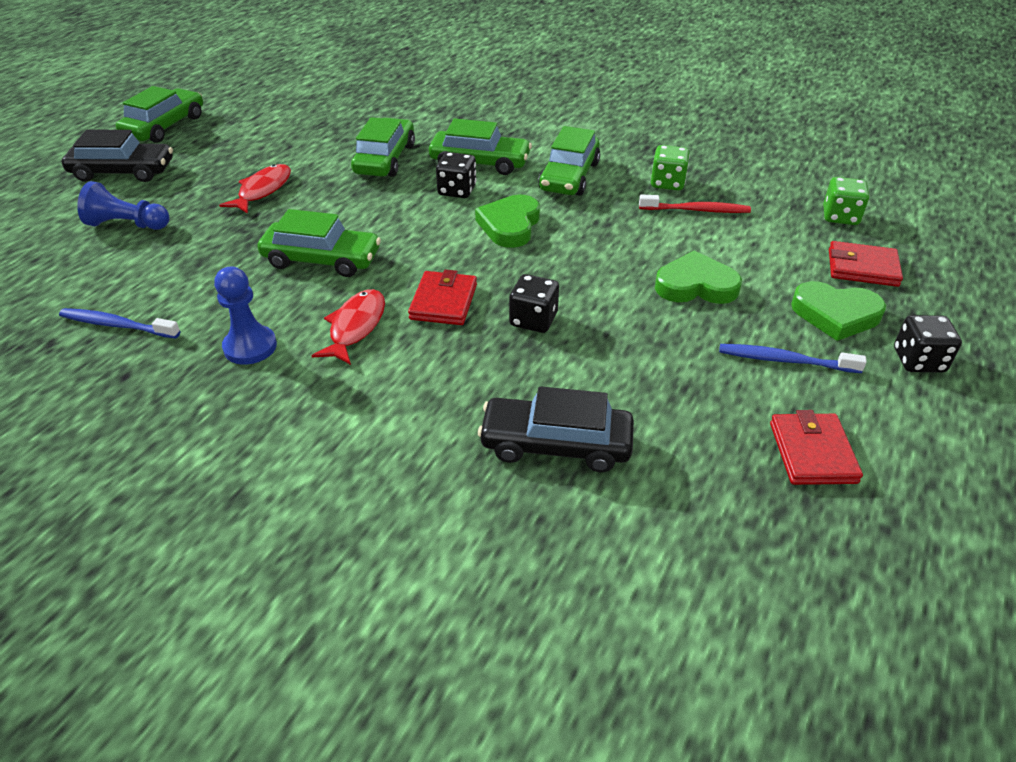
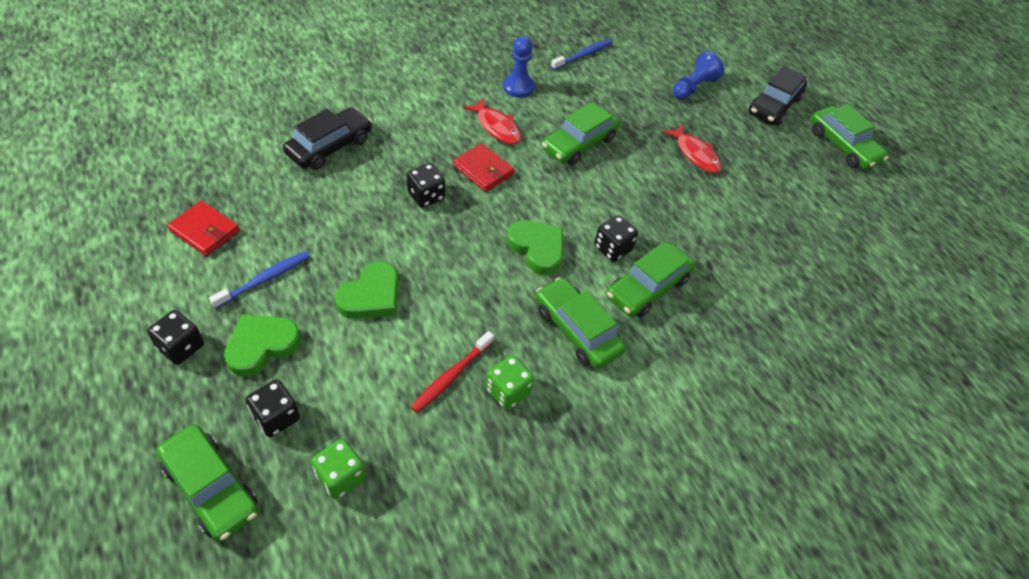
camera: 120 degrees right, 10 degrees up
green car [351,117,415,177] -> green car moved to [156,424,259,541]
red wallet [829,241,903,287] -> black dice [246,380,300,437]

